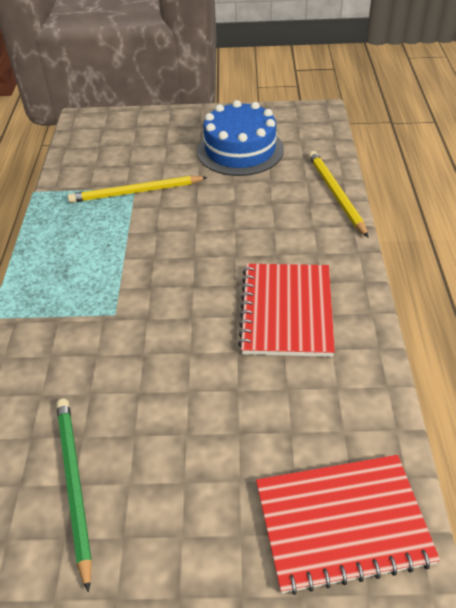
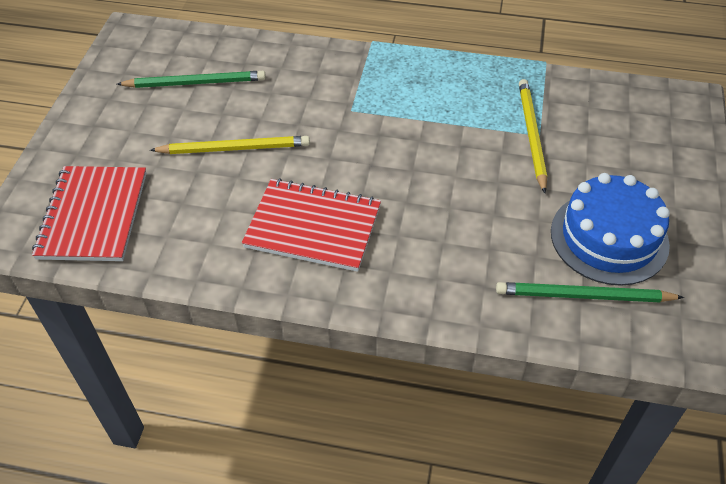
camera: 100 degrees right, 5 degrees up
yellow pencil [309,151,368,237] -> yellow pencil moved to [150,136,310,154]
none -> green pencil [496,282,684,302]

